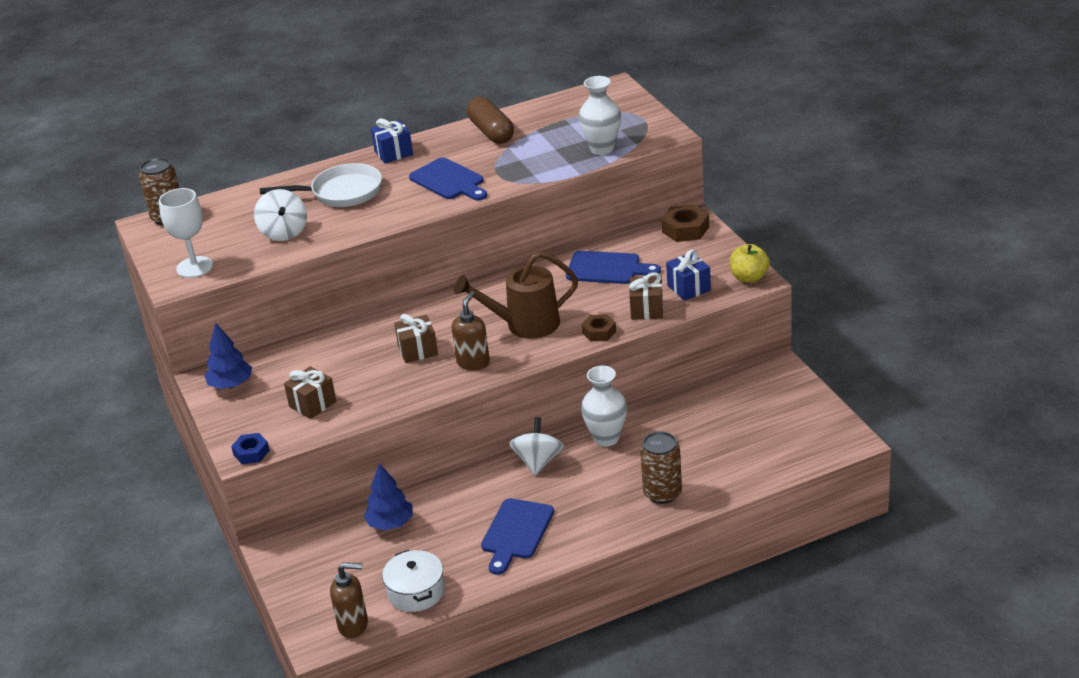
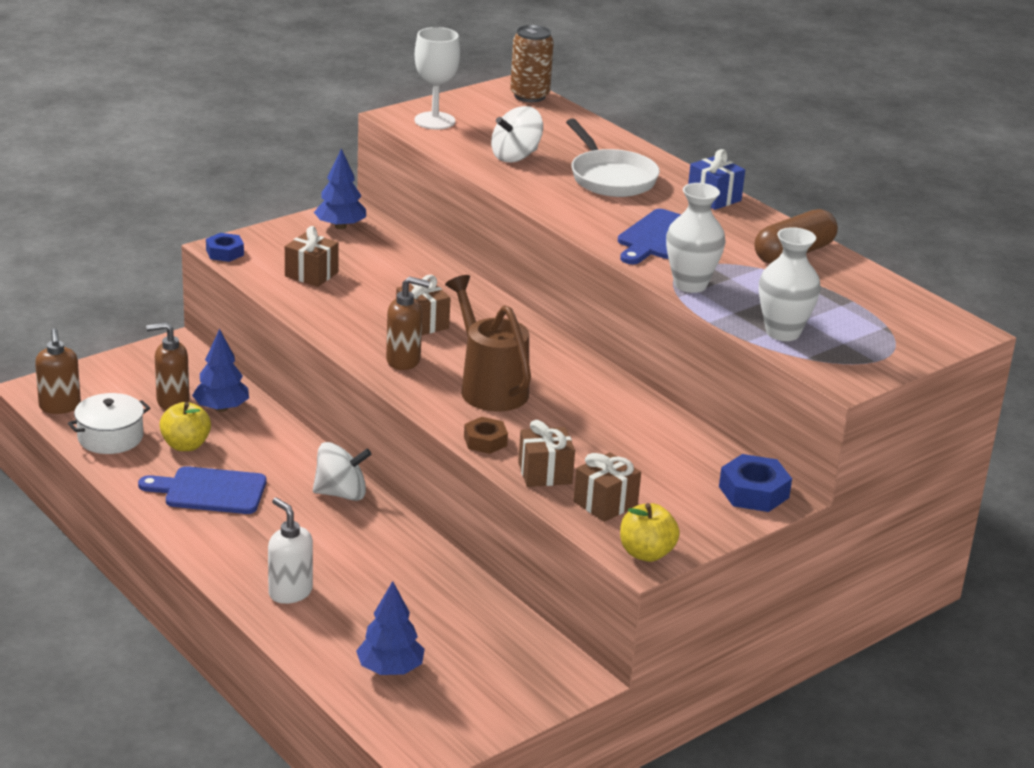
camera: 70 degrees right, 5 degrees down
blue cutting board [566,251,661,284] -> none
white vase [581,366,627,447] -> white vase moved to [666,183,725,293]
brown can [640,431,682,504] -> white soap dispenser [268,498,313,604]
brown nut [661,204,709,242] -> blue nut [719,454,792,512]
blue gift [666,249,711,301] -> brown gift [574,452,641,522]
none -> brown soap dispenser [146,322,190,410]
none -> yellow apple [159,402,211,451]
none -> blue tree [356,581,425,675]

